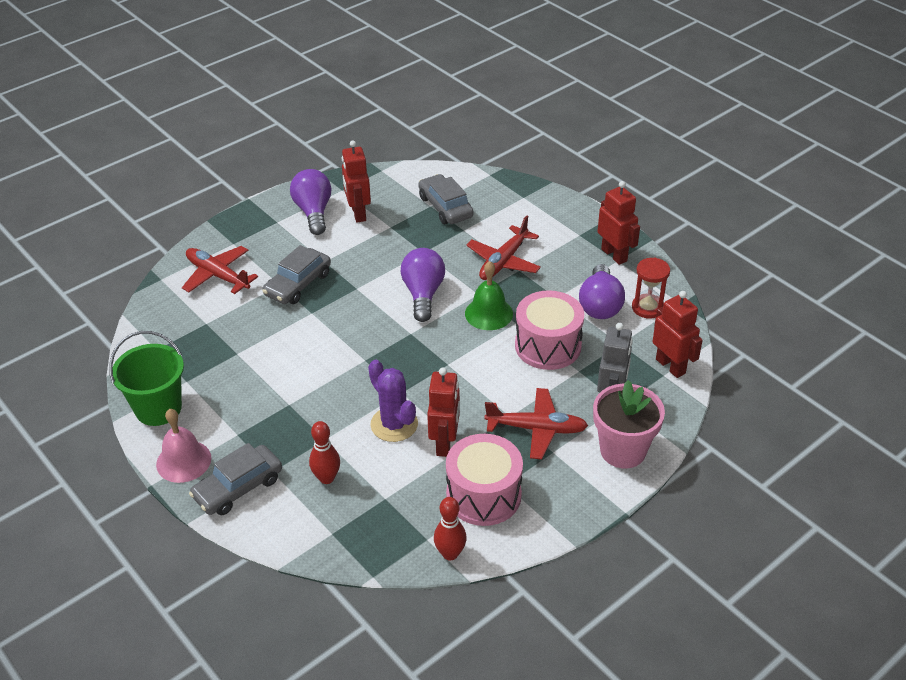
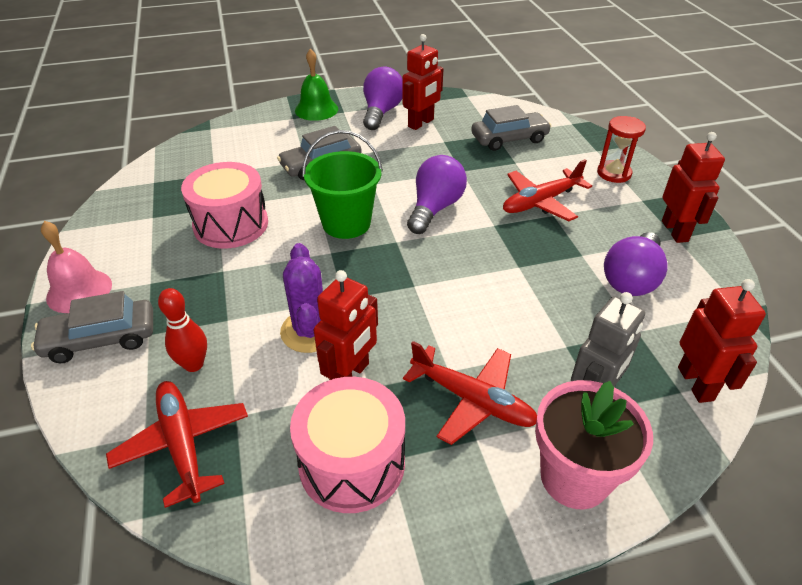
camera: 25 degrees right, 0 degrees up
green bucket [109,331,184,426] -> green bucket moved to [302,130,383,239]
red plane [182,246,258,294] -> red plane moved to [106,381,248,508]
red robot [342,140,371,222] -> red robot turned 150 degrees counterclockwise [403,34,443,130]
grey car [418,174,474,224] -> grey car turned 75 degrees clockwise [471,105,551,151]
red bowling pin [434,497,467,560] -> none
green bell [465,261,513,330] -> green bell moved to [295,49,338,121]
pink drum [515,290,584,370] -> pink drum moved to [181,162,268,249]
red hourglass [632,258,670,319] -> red hourglass moved to [597,116,646,183]

